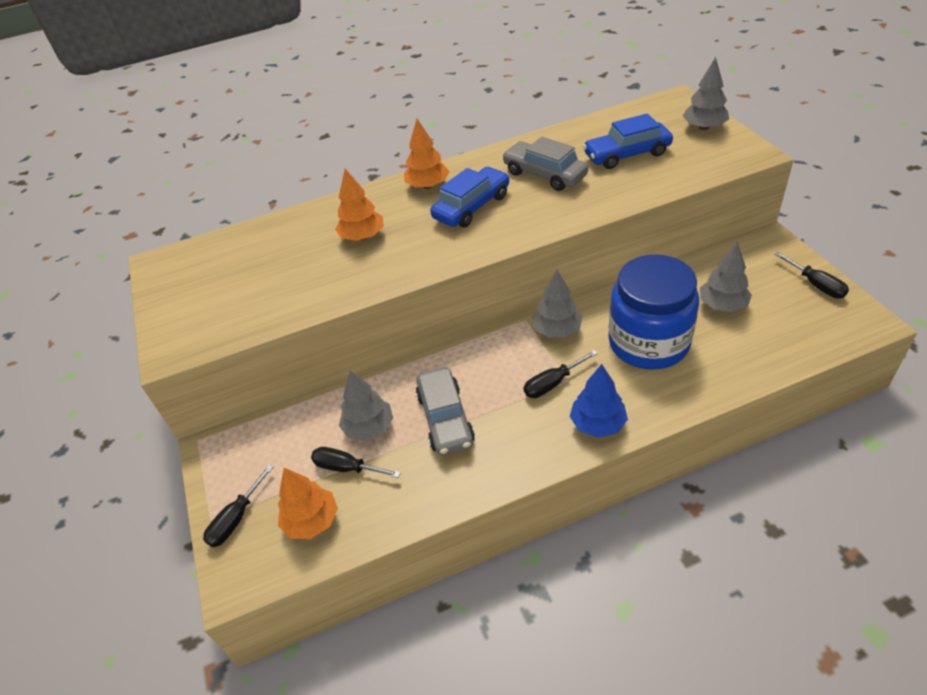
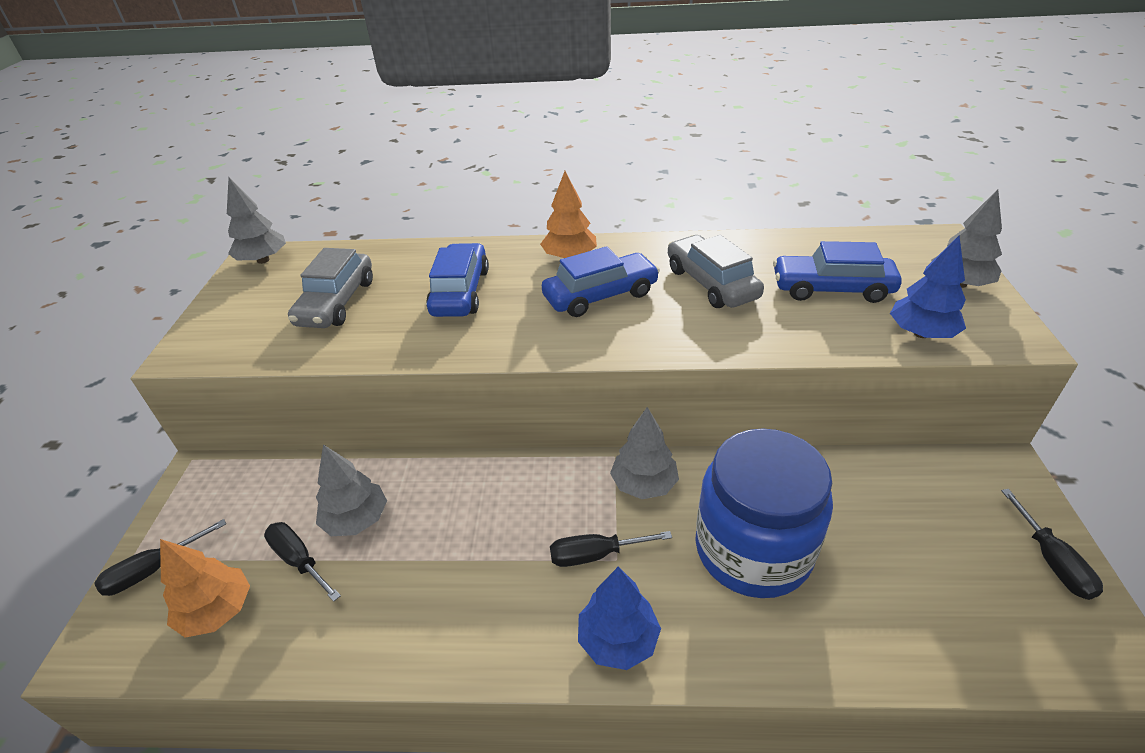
camera: 20 degrees right, 5 degrees down
orange tree [335,169,384,241] -> blue car [426,243,489,317]
grey car [416,367,475,456] -> grey car moved to [288,248,373,328]
grey tree [700,242,752,312] -> grey tree moved to [227,178,286,264]
none -> blue tree [890,236,966,338]

